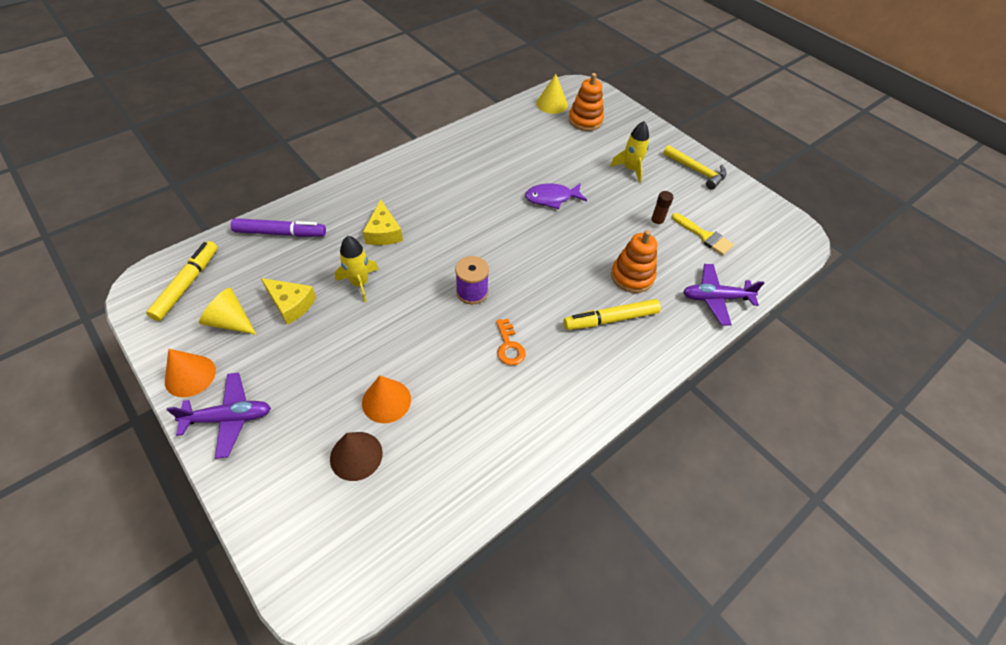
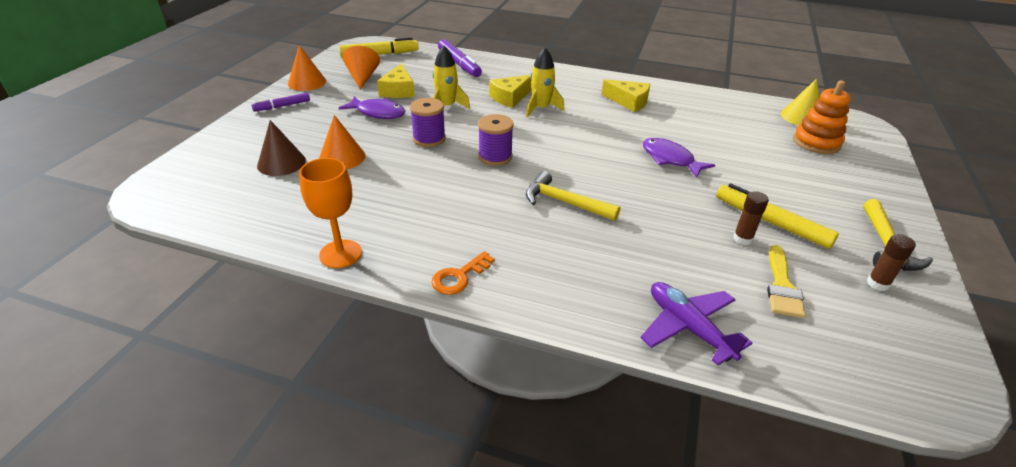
camera: 60 degrees right, 15 degrees down
purple plane [167,373,271,459] -> purple marker [252,93,310,111]
yellow cone [199,288,256,335] -> orange cone [342,46,380,89]
orange key [496,319,526,365] -> orange key moved to [431,251,495,295]
yellow marker [564,299,661,330] -> yellow marker moved to [716,183,839,249]
yellow rocket [610,121,649,183] -> yellow rocket moved to [526,48,565,117]
orange stacking toy [611,230,657,293] -> none
none -> orange goblet [299,158,362,268]
none -> purple fish [339,96,406,119]
none -> purple spool [410,98,446,147]
none -> yellow hammer [526,171,621,221]
none -> yellow cheese [602,79,650,112]
none -> brown glue stick [867,234,916,291]

